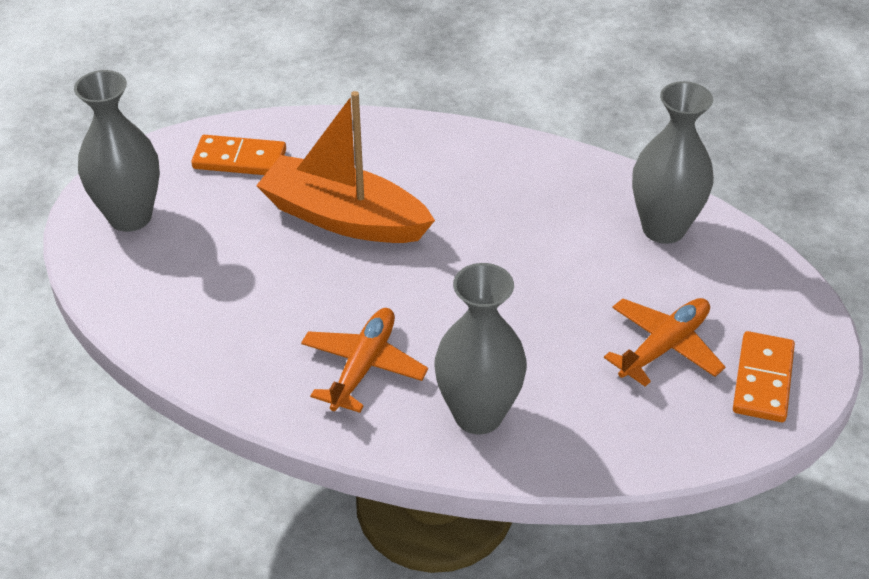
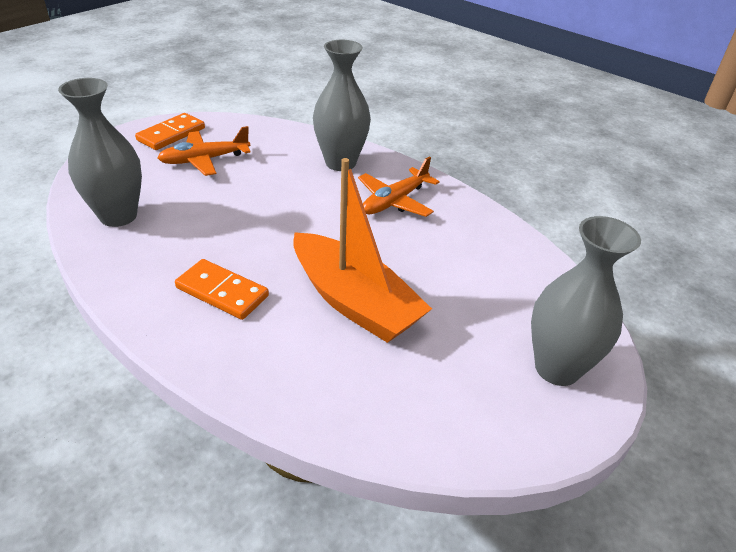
camera: 160 degrees left, 5 degrees down
orange domino [191,135,286,175] -> orange domino moved to [175,259,269,320]

